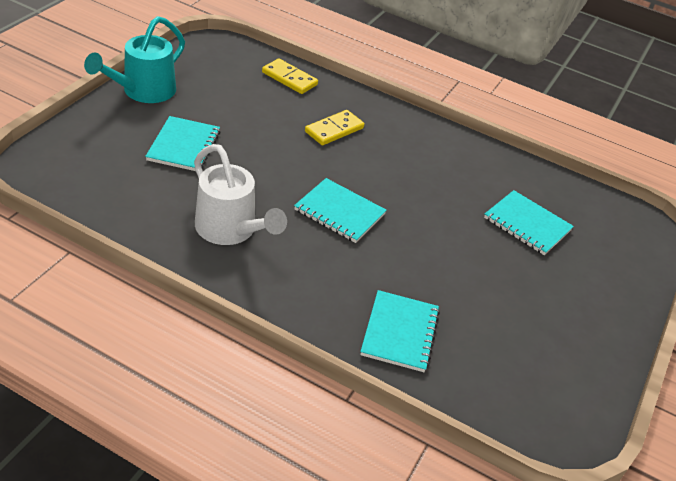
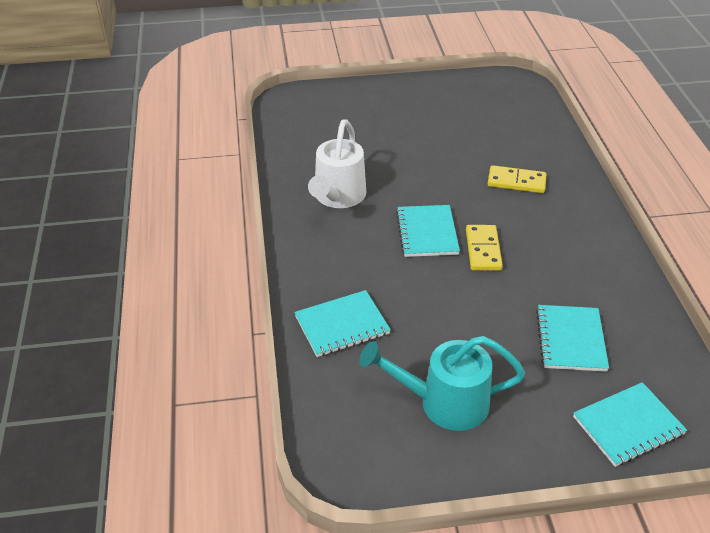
camera: 60 degrees right, 0 degrees up
turquoise watering can [84,16,185,103] -> turquoise watering can moved to [359,336,525,431]
turquoise notebook [145,116,220,171] -> turquoise notebook moved to [573,382,687,467]
yellow domino [262,58,318,94] -> yellow domino moved to [466,225,503,271]

